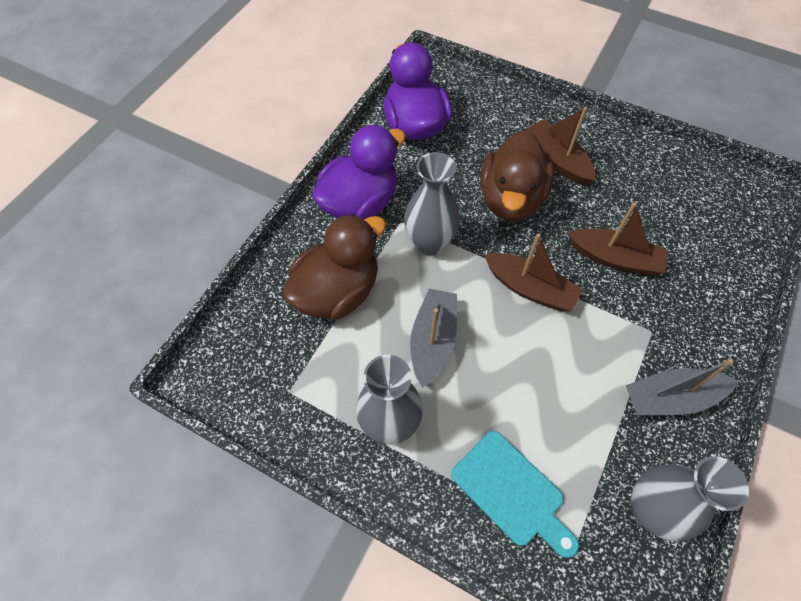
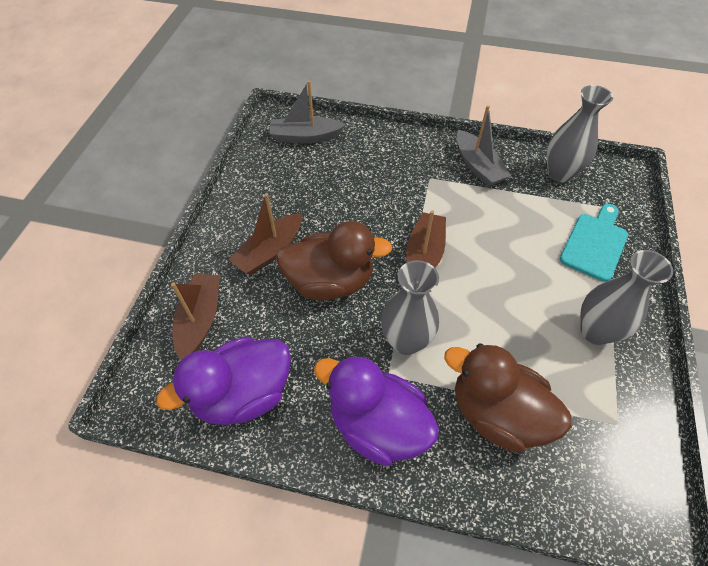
camera: 105 degrees left, 5 degrees down
grey boat [410,289,457,388] -> grey boat moved to [270,80,345,143]
brown boat [568,203,669,275] -> brown boat moved to [171,273,220,360]

